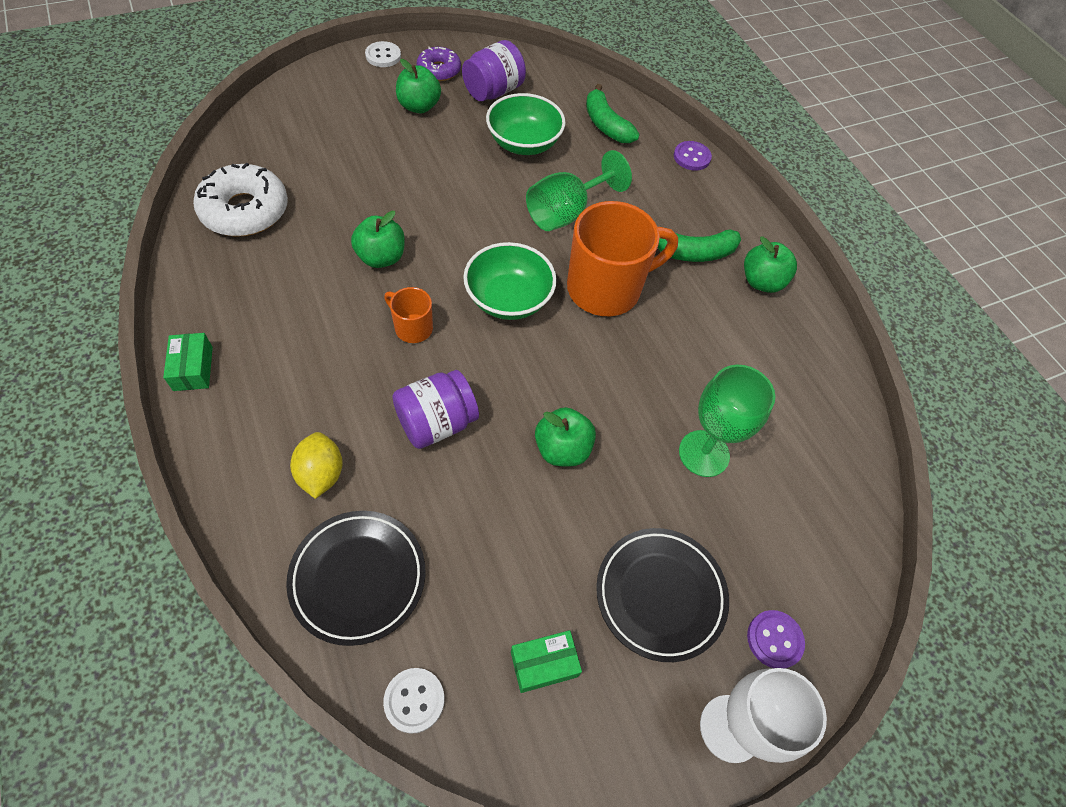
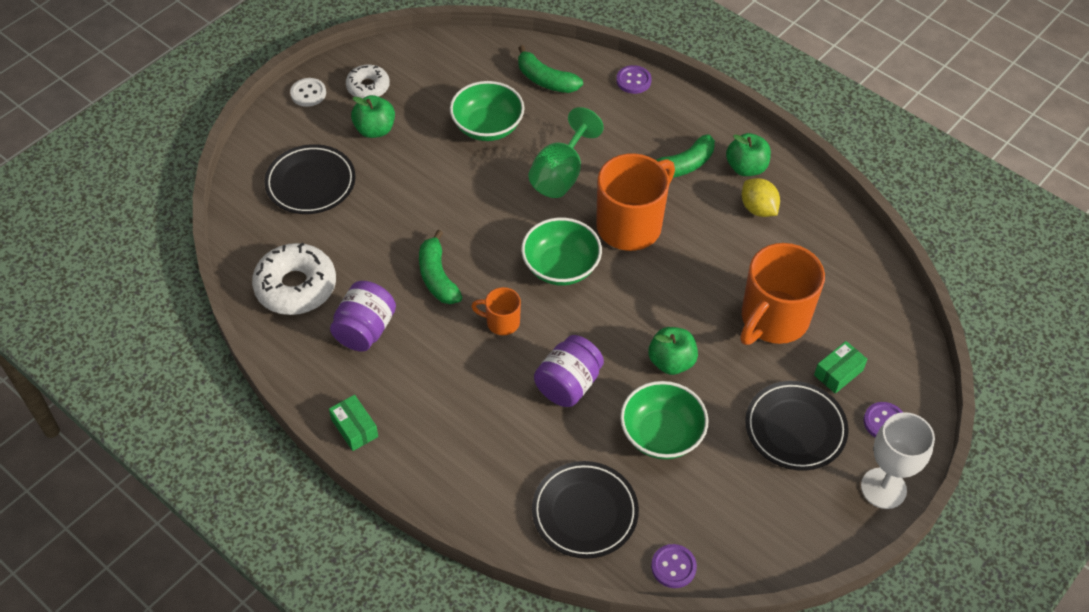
camera: 20 degrees left, 5 degrees down
yellow lemon [290,432,343,499] -> yellow lemon moved to [742,178,780,217]
green apple [351,211,405,268] -> green banana [419,230,462,304]
white button [383,668,445,734] -> purple button [651,544,697,588]
purple donut [417,47,461,81] -> white donut [346,65,390,99]
purple jar [462,40,526,101] -> purple jar moved to [330,281,396,351]
green box [511,630,582,693] -> green box moved to [814,341,868,394]
green goblet [679,365,775,477] -> orange mug [740,243,825,345]
none -> black plate [264,144,356,214]
none -> green bowl [620,381,708,459]

